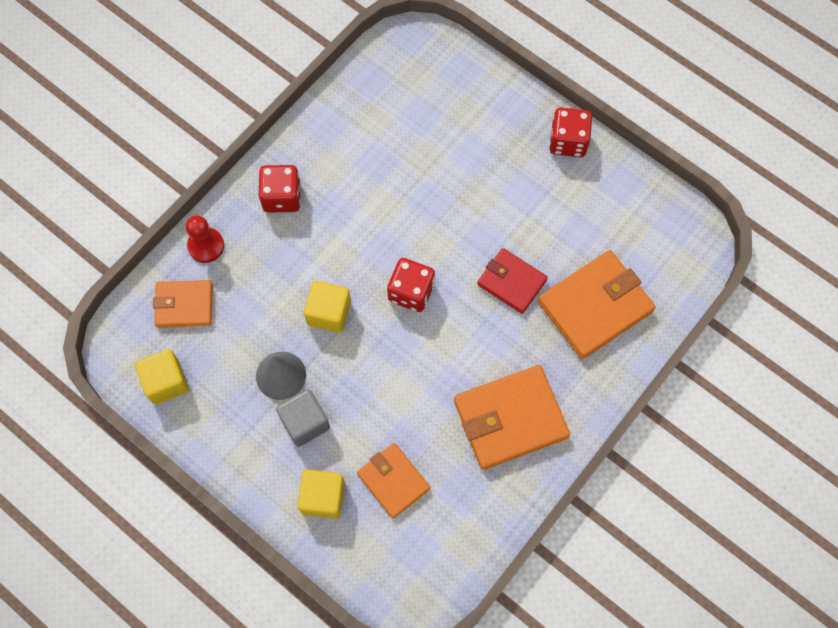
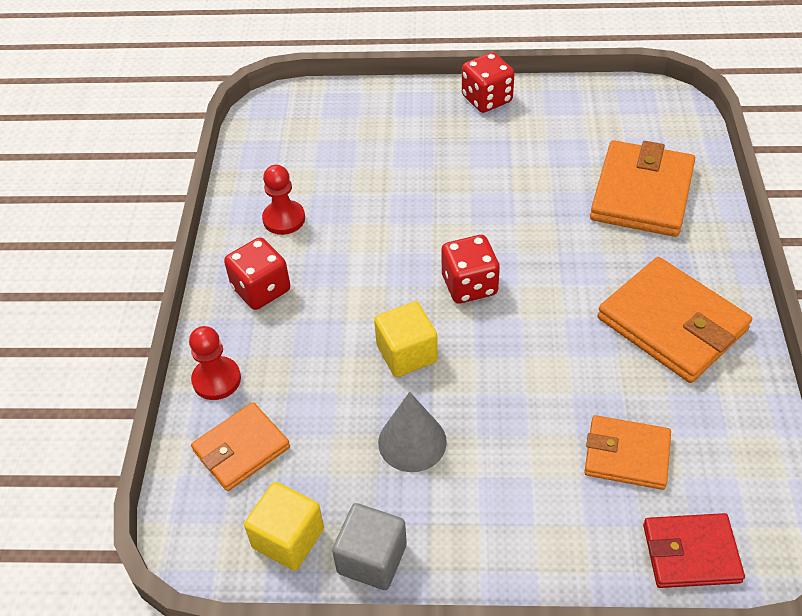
camera: 35 degrees left, 20 degrees down
grey cube [276,389,330,447] -> grey cube moved to [332,503,407,590]
yellow cube [297,469,345,519] -> none
orange wallet [454,365,570,470] -> orange wallet turned 75 degrees counterclockwise [597,257,752,383]
red wallet [477,248,548,314] -> red wallet moved to [643,513,745,588]
none -> red pawn [262,165,305,235]

